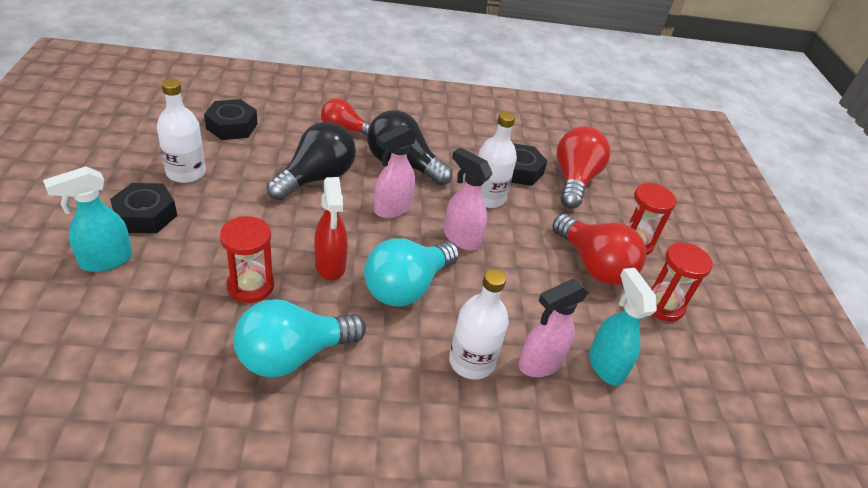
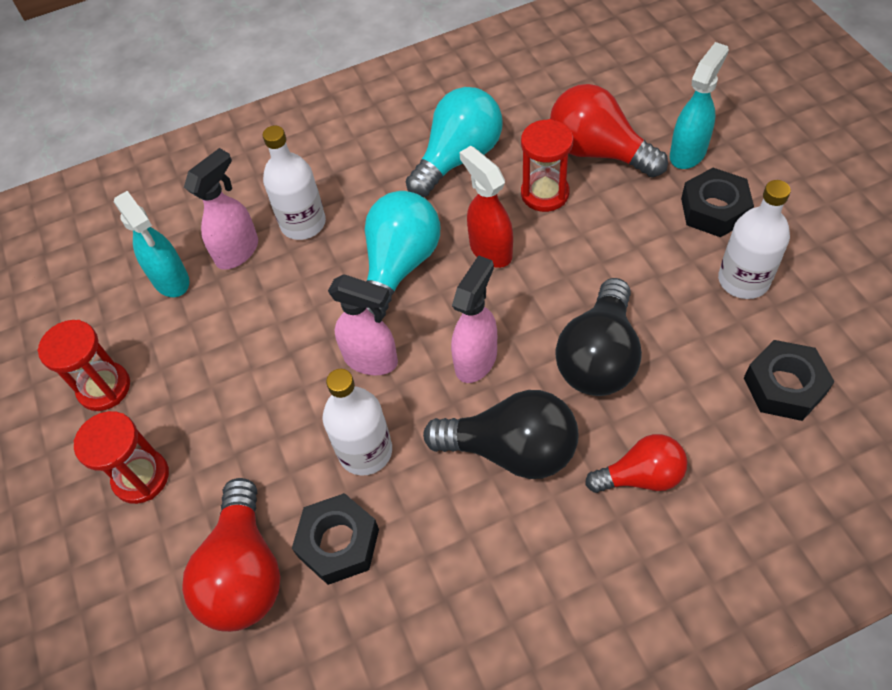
camera: 170 degrees right, 15 degrees up
red light bulb [552,214,646,285] -> red light bulb moved to [550,84,668,177]

